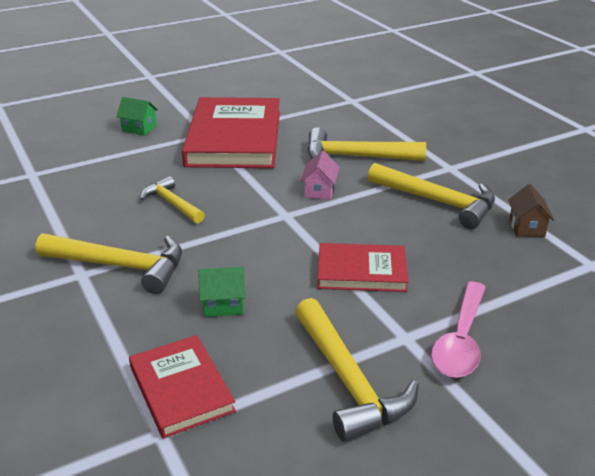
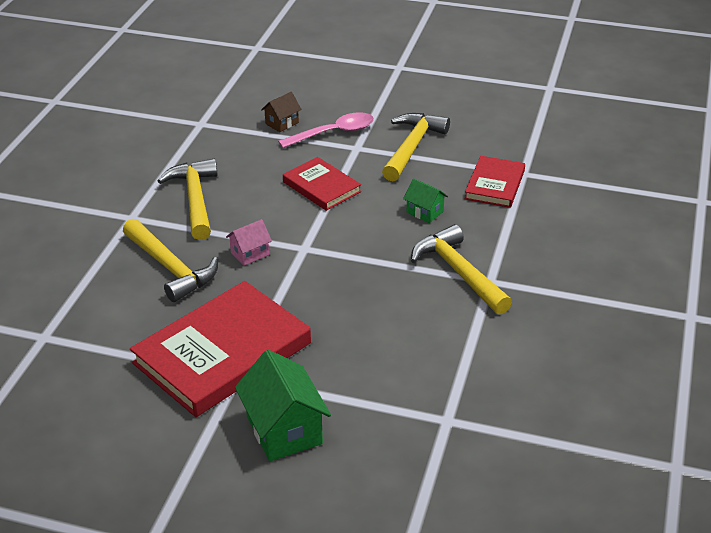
camera: 135 degrees left, 5 degrees up
green house [116,97,158,136] -> green house [235,350,331,461], size x1.85
yellow hammer [140,176,205,224] -> none
brown house [508,184,554,237] -> brown house moved to [261,92,302,132]

